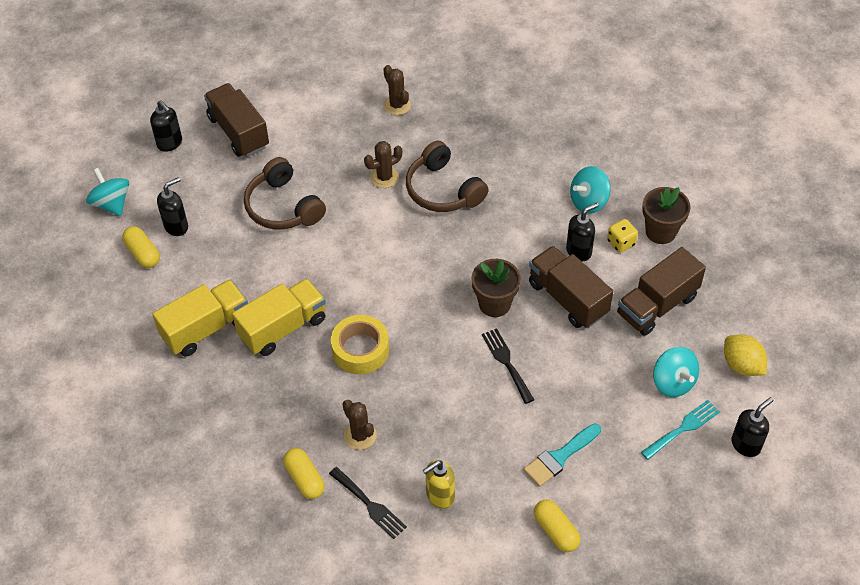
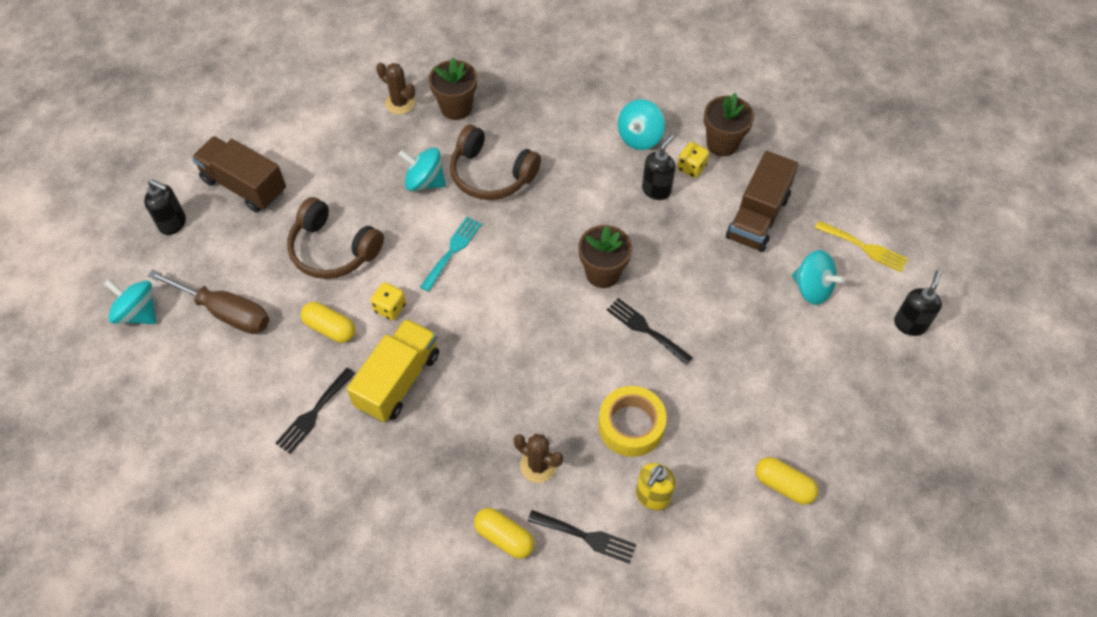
camera: 25 degrees left, 5 degrees up
yellow capsule [122,226,160,268] -> yellow capsule moved to [301,302,355,343]
yellow truck [152,279,248,357] -> black fork [275,368,355,454]
black soap dispenser [157,177,188,236] -> brown screwdriver [148,270,269,334]
yellow tape [331,315,389,374] -> yellow tape moved to [599,386,667,457]
brown cactus [364,141,402,188] -> turquoise spinning top [398,147,446,191]
turquoise brush [523,423,601,487] -> none
brown truck [529,246,613,328] -> none
turquoise fork [641,400,720,460] -> turquoise fork moved to [420,217,482,292]
yellow lemon [724,334,767,376] -> yellow fork [815,221,908,272]
none -> yellow dice [370,282,406,320]
none -> brown flower pot [429,58,477,120]

